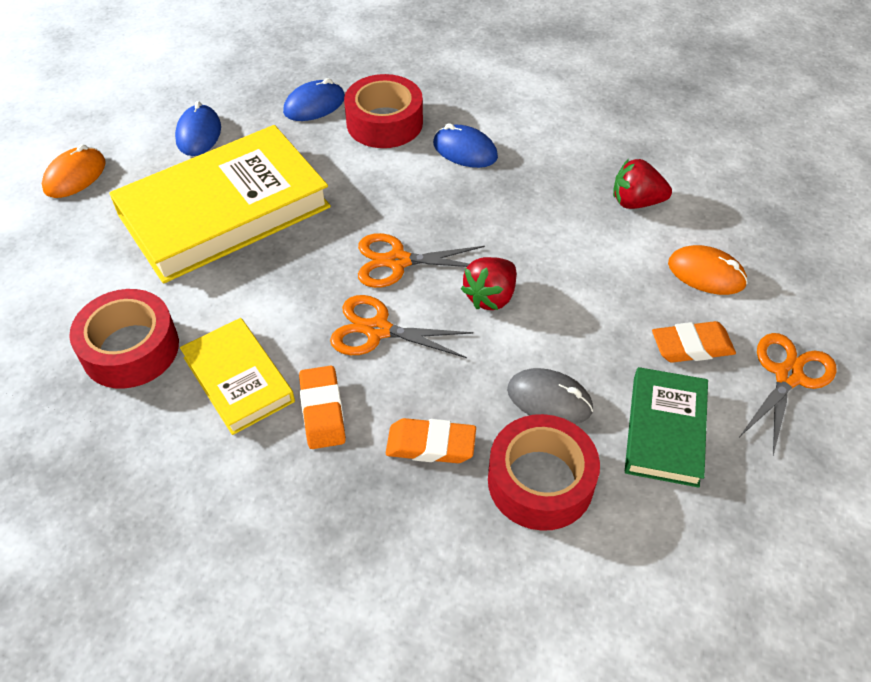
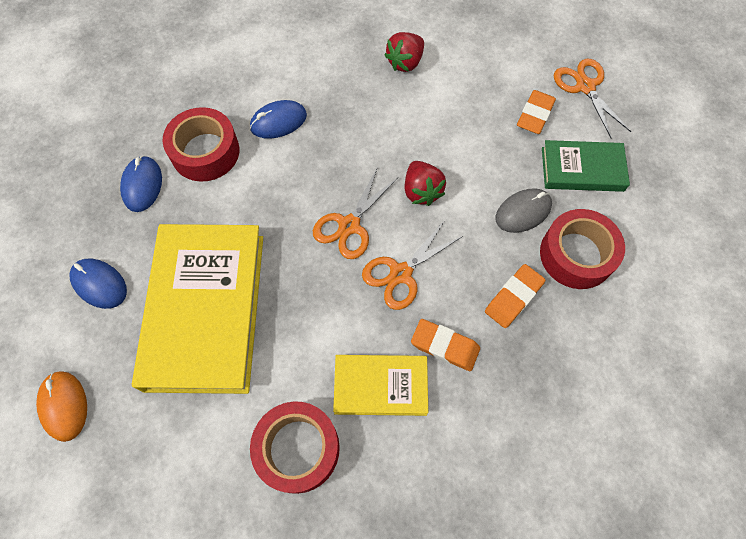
camera: 55 degrees left, 15 degrees up
green book [625,367,708,488] -> green book turned 45 degrees counterclockwise [542,140,630,192]
orange mouse [668,245,748,295] -> none

